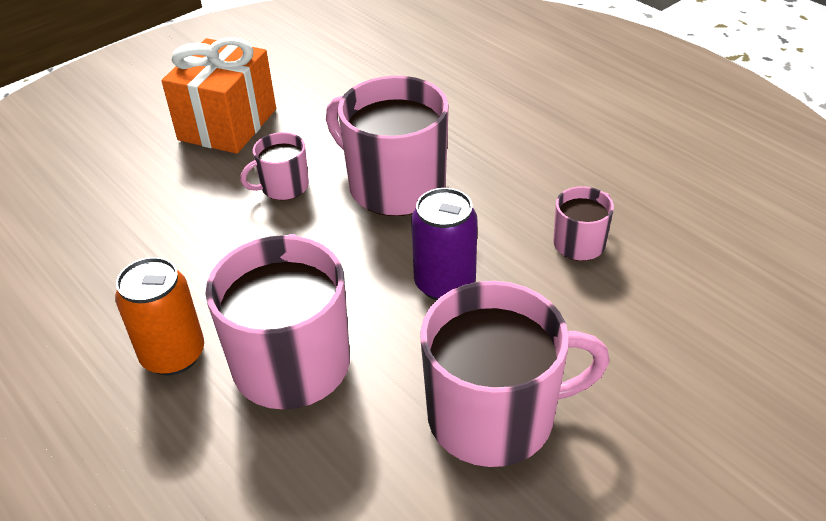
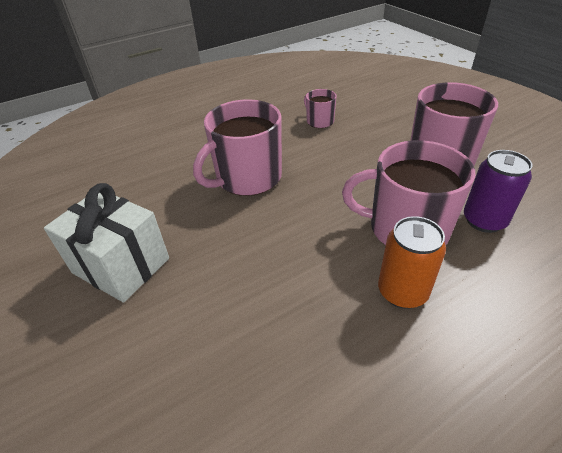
camera: 80 degrees left, 0 degrees up
orange gift [161,37,276,154] -> white gift [44,183,169,303]
pink mug [240,132,309,200] -> none
purple can [411,188,477,300] -> purple can moved to [464,150,532,233]

